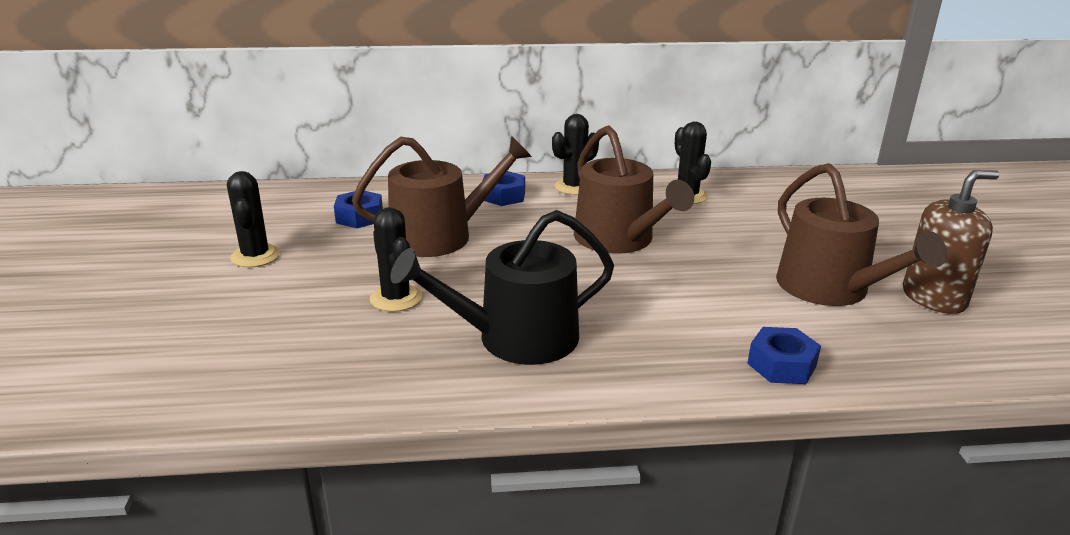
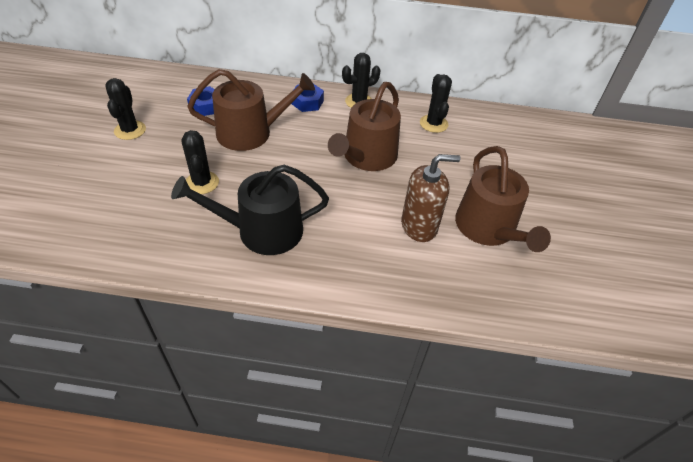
camera: 10 degrees right, 20 degrees up
brown watering can [574,126,694,254] -> brown watering can turned 45 degrees clockwise [328,82,401,171]
blue nut [747,327,821,384] -> none
brown soap dispenser [903,170,999,314] -> brown soap dispenser moved to [401,154,461,242]

